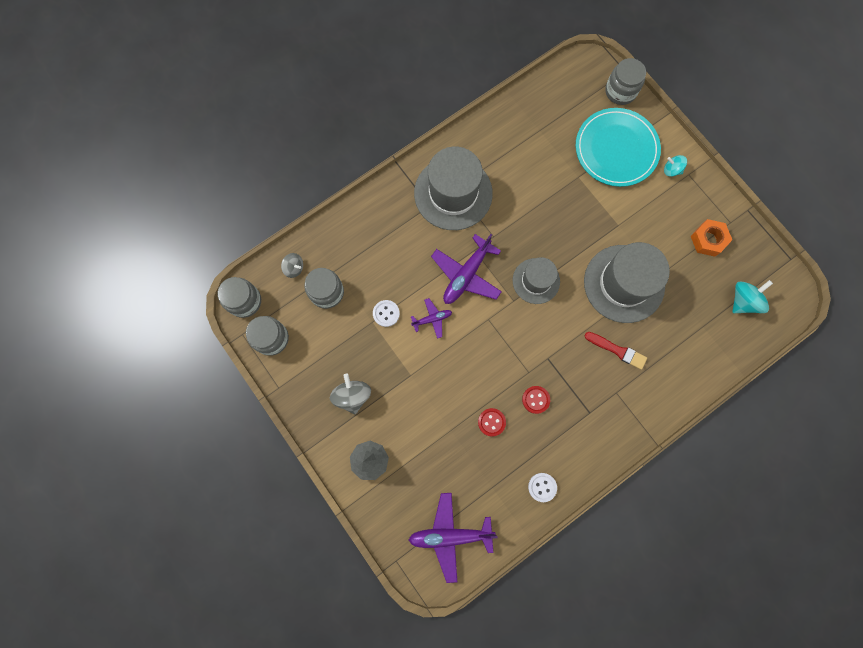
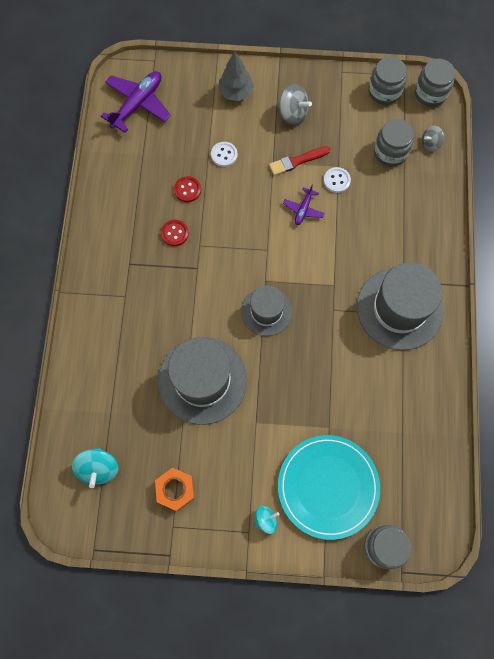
camera: 130 degrees right, 5 degrees down
purple plane [431,234,502,304] -> none
white button [528,473,557,502] -> white button moved to [211,142,238,167]
red brush [584,332,647,370] -> red brush moved to [269,146,330,176]

